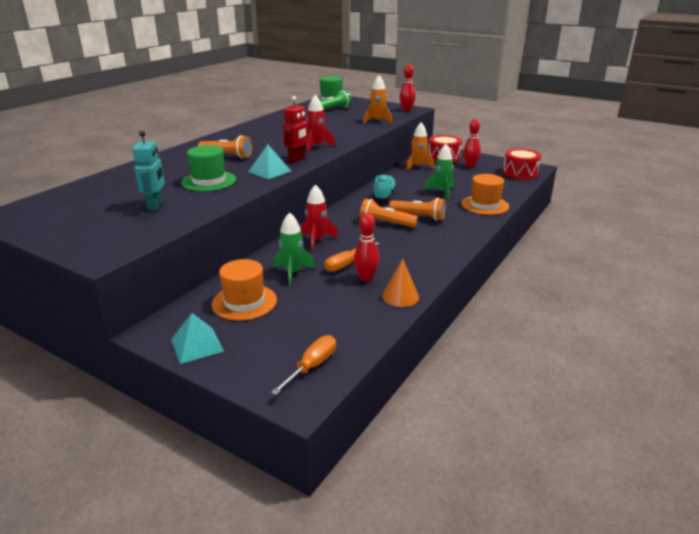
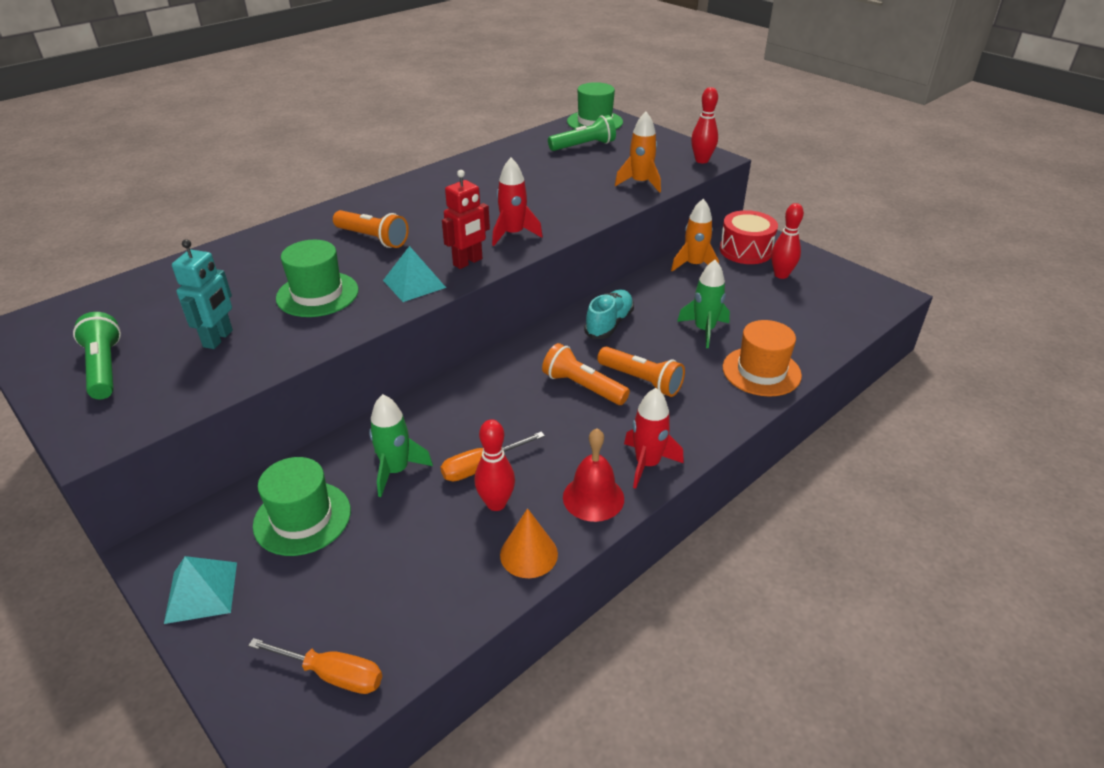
camera: 15 degrees right, 10 degrees up
orange hat [212,259,277,321] -> green hat [253,457,351,556]
orange screwdriver [271,335,336,395] -> orange screwdriver turned 60 degrees clockwise [248,638,382,694]
red rocket [301,184,338,251] -> red rocket moved to [624,388,684,489]
red drum [503,148,541,180] -> none
none -> green flashlight [73,312,121,399]
none -> red bell [563,428,624,522]

